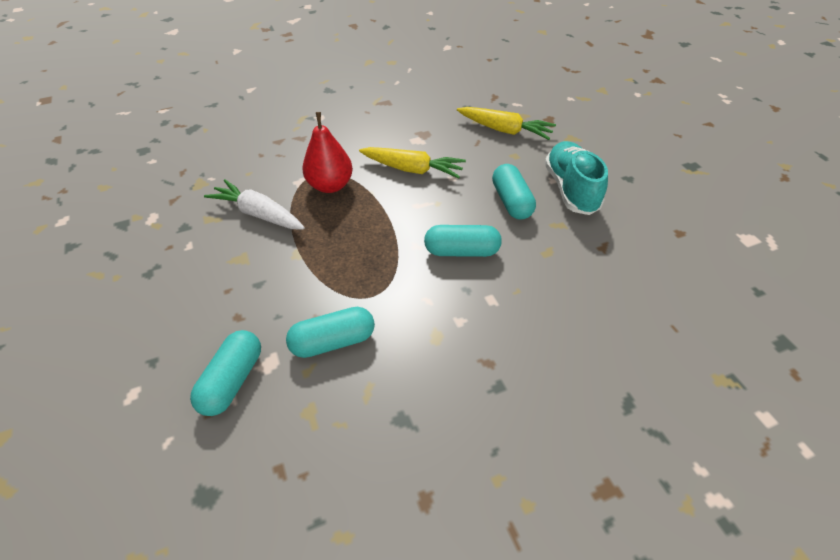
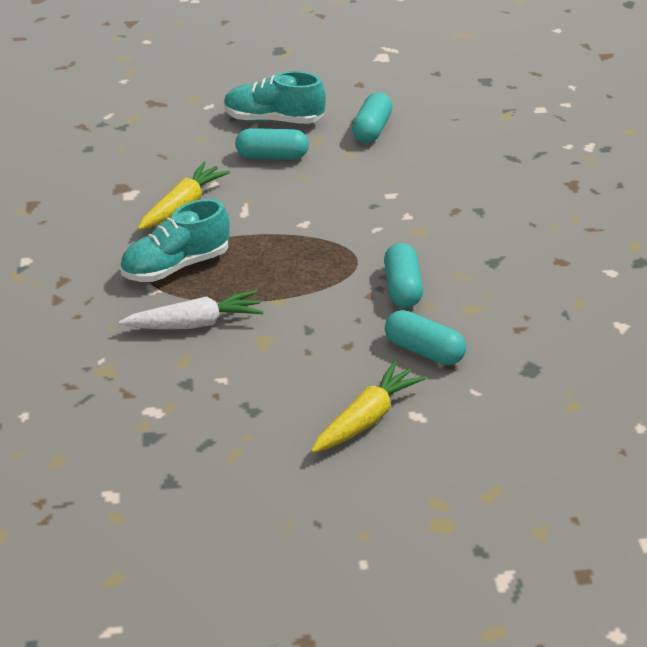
camera: 75 degrees left, 10 degrees down
white carrot [204,179,305,229] -> white carrot turned 150 degrees counterclockwise [119,290,264,329]
red pear [302,112,353,193] -> turquoise shoe [120,199,230,282]
turquoise capsule [424,225,502,257] -> turquoise capsule moved to [352,92,393,143]
yellow carrot [457,107,556,140] -> yellow carrot moved to [311,361,426,453]

